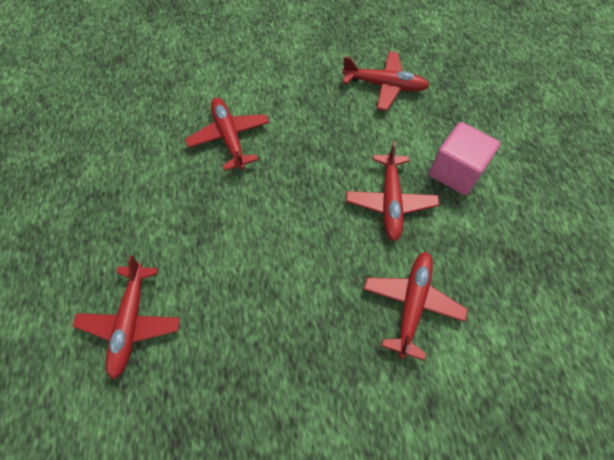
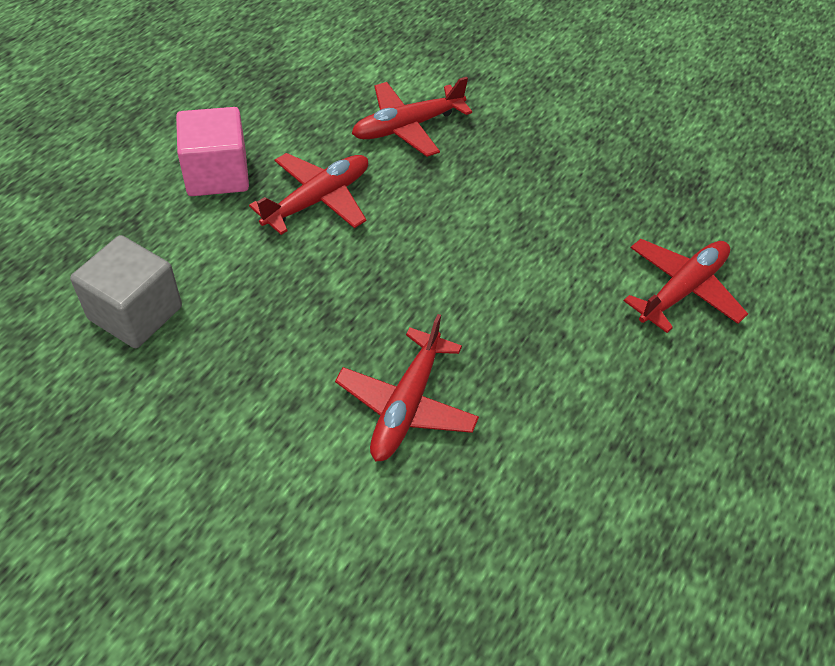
camera: 140 degrees left, 10 degrees down
red plane [342,51,429,111] -> grey cube [70,235,182,348]

